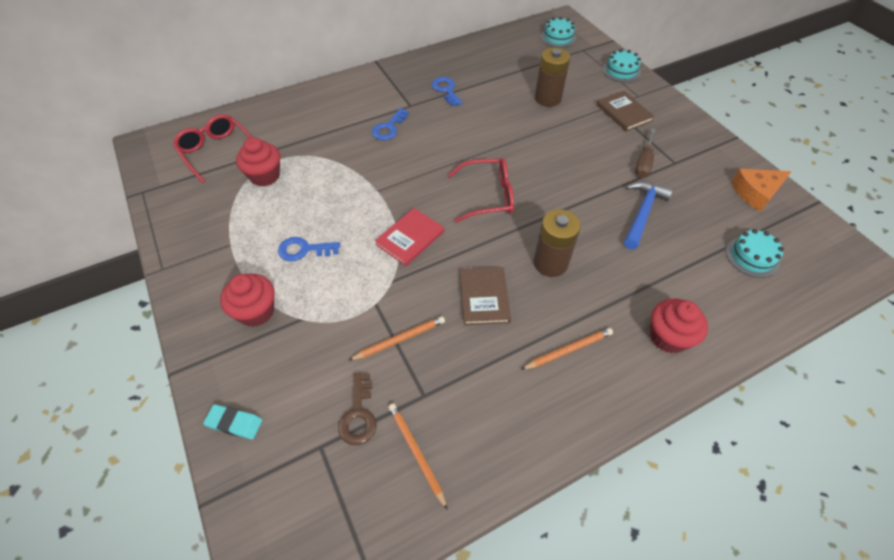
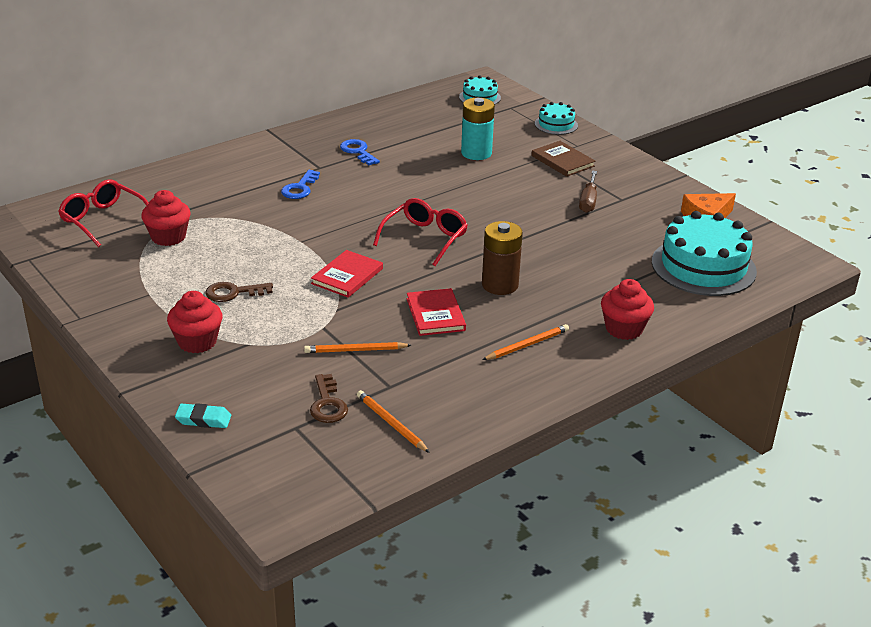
camera: 10 degrees left, 20 degrees down
blue key [278,237,340,261] -> brown key [205,282,273,302]
orange pencil [348,316,445,361] -> orange pencil turned 150 degrees counterclockwise [304,342,411,353]
red glasses [448,158,514,223] -> red glasses turned 45 degrees counterclockwise [373,198,468,266]
brown book [460,267,511,325] -> red book [407,288,466,336]
brown battery [535,48,570,107] -> turquoise battery [461,98,495,160]
blue hammer [624,182,673,249] -> none
turquoise cake [726,229,784,278] -> turquoise cake [652,211,757,296], size x1.98

